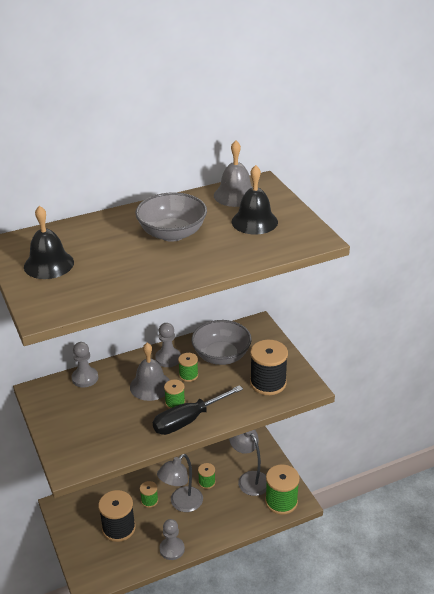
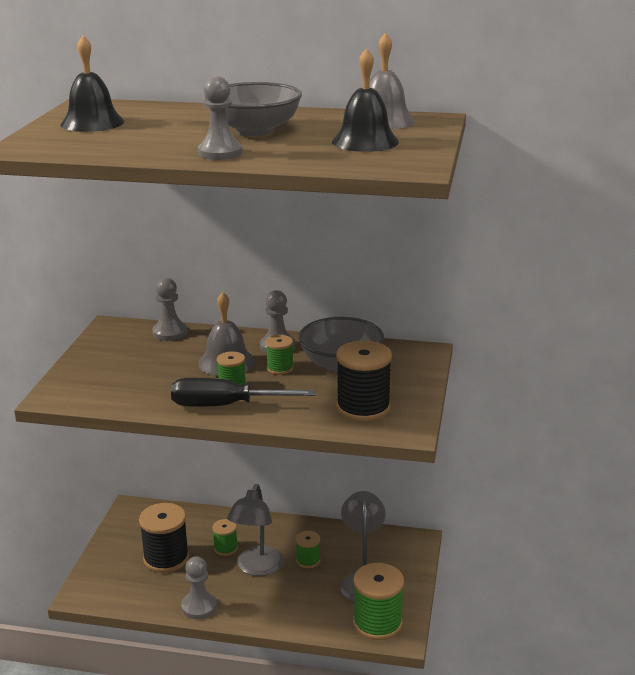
camera: 35 degrees right, 10 degrees down
grey lamp [157,454,203,512] -> grey lamp turned 60 degrees counterclockwise [227,484,283,576]
none -> grey pawn [198,76,242,160]

